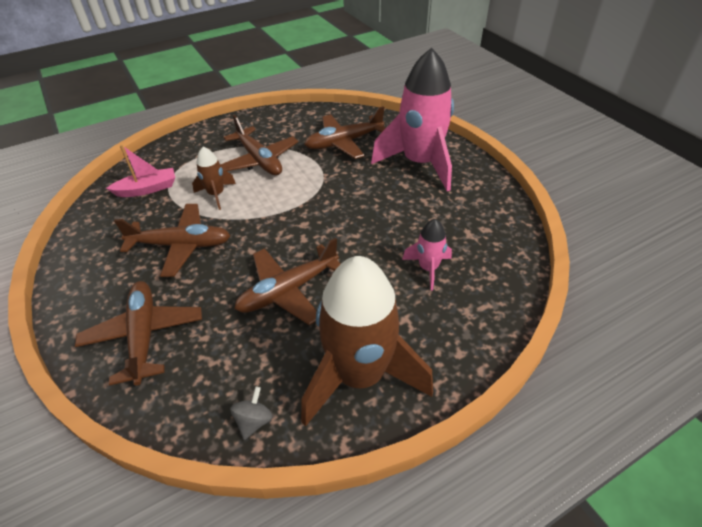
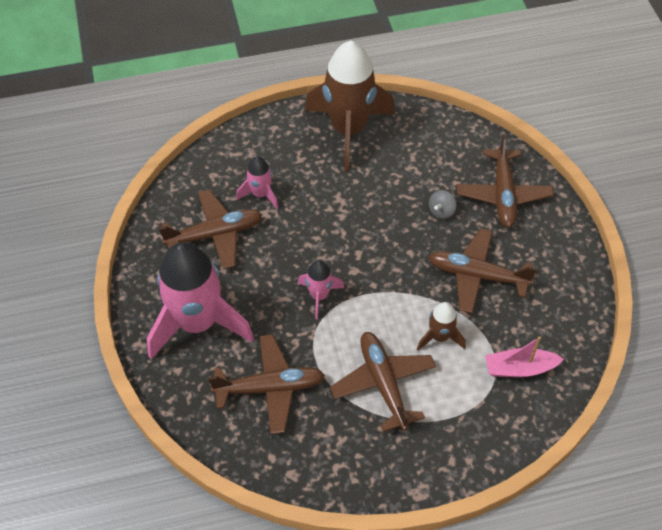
camera: 165 degrees left, 10 degrees up
grey spinning top [230,387,272,440] -> grey spinning top moved to [429,190,456,219]
brown plane [234,238,340,325] -> brown plane moved to [159,189,262,269]
none -> pink rocket [298,260,344,319]

